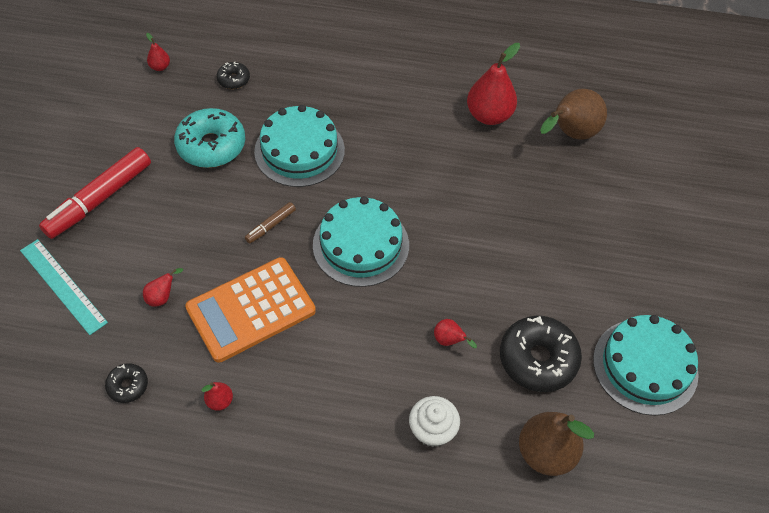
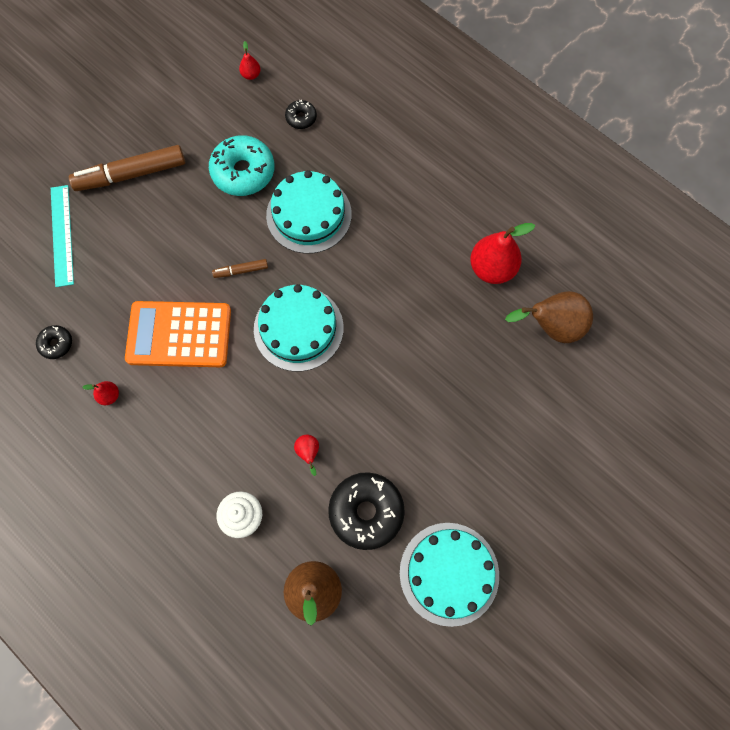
camera: 35 degrees right, 15 degrees up
red marker [39,147,151,239] -> brown marker [69,145,185,191]
red pear [143,268,183,307] -> none

